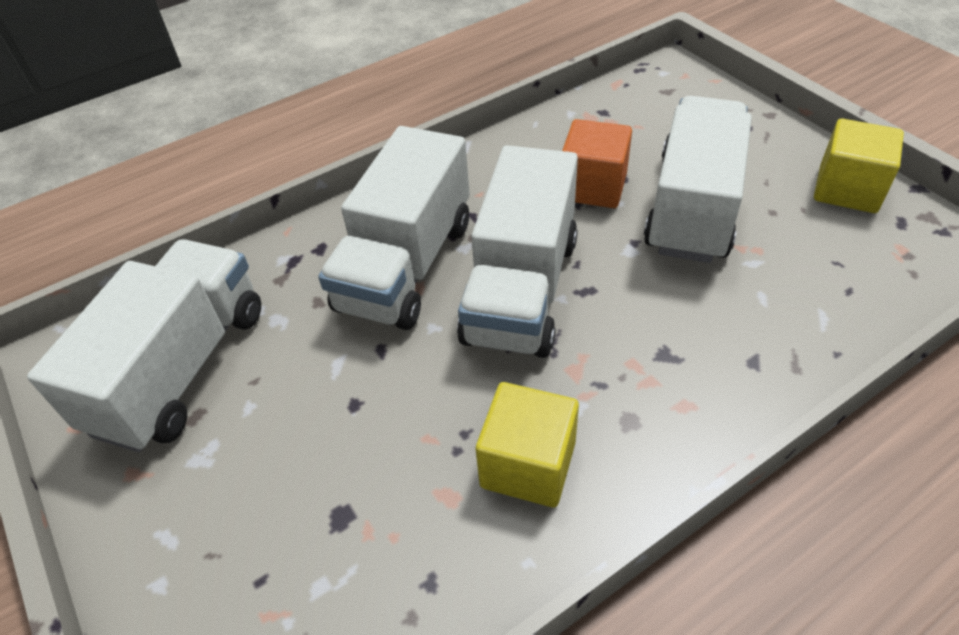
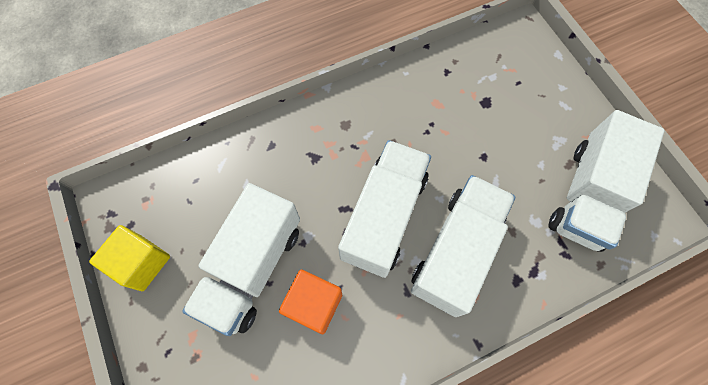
camera: 175 degrees left, 20 degrees up
yellow cube [476,382,579,507] -> none

